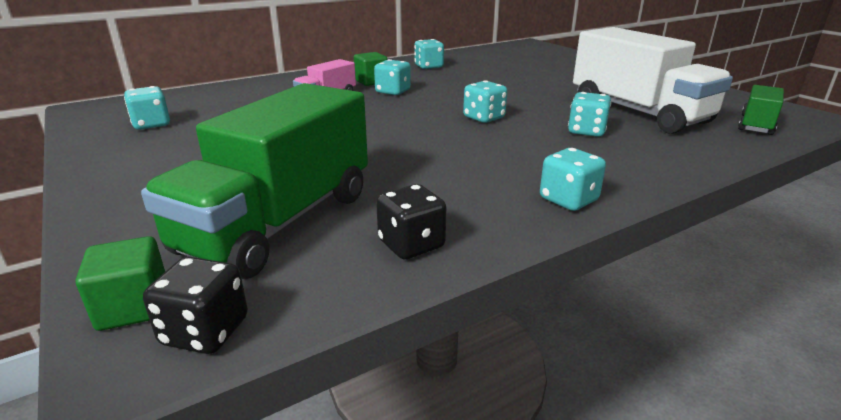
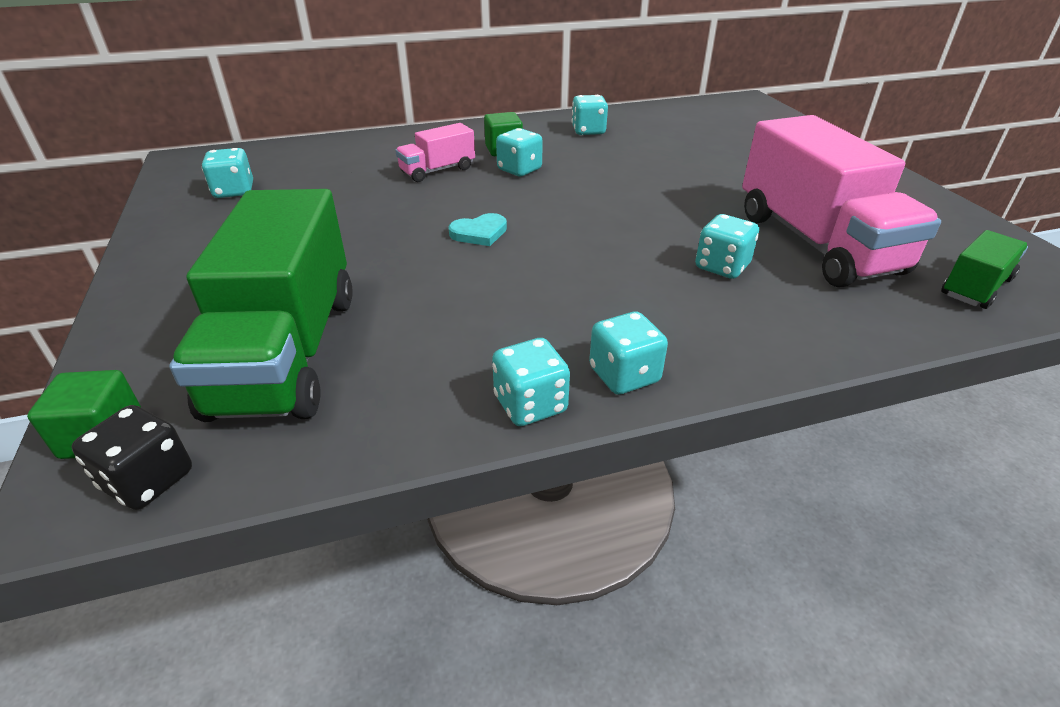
camera: 15 degrees right, 10 degrees up
green truck [141,83,368,279] -> green truck turned 45 degrees counterclockwise [169,189,353,422]
black dice [376,184,446,259] -> none
turquoise dice [463,80,507,123] -> turquoise dice moved to [492,338,570,426]
white truck [573,27,733,134] -> pink truck [742,115,941,287]
none -> turquoise heart [448,213,507,246]

